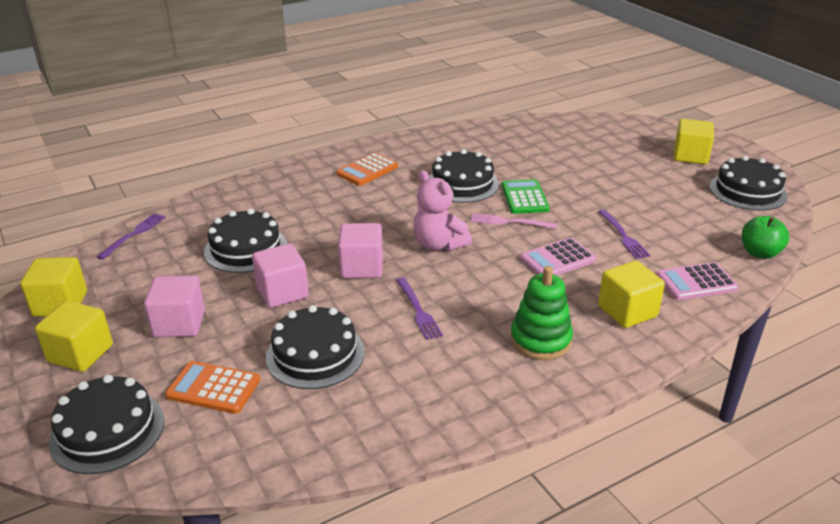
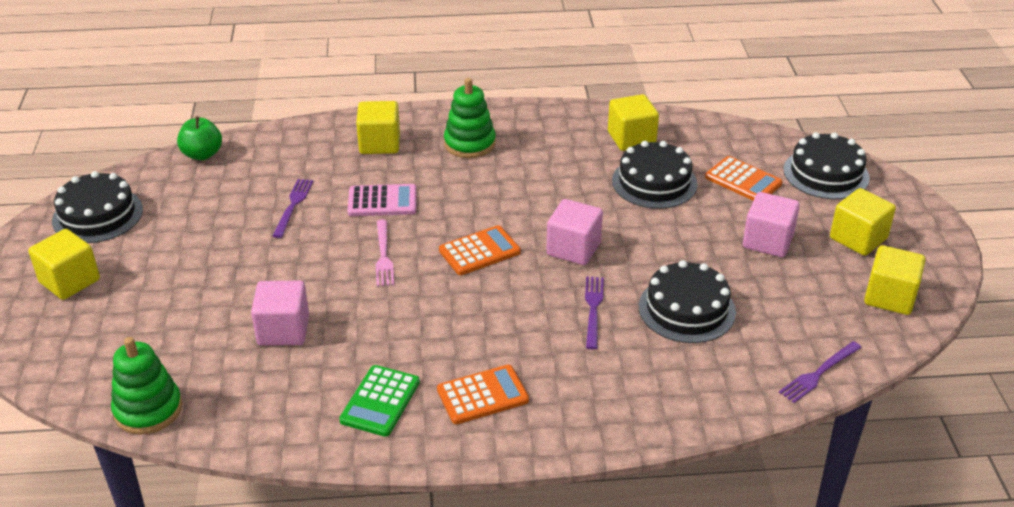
camera: 155 degrees left, 5 degrees up
pink cube [252,243,309,308] -> pink cube moved to [251,281,309,346]
purple fork [396,277,443,340] -> purple fork moved to [585,277,604,350]
pink teddy bear [413,170,472,251] -> orange calculator [439,225,521,275]
black cake [429,149,499,203] -> none
pink fork [470,213,557,229] -> pink fork turned 45 degrees clockwise [376,219,394,286]
green calculator [502,179,550,214] -> green calculator moved to [339,365,420,437]
pink calculator [656,262,739,300] -> none
none -> green stacking toy [111,337,182,435]
none -> yellow cube [608,94,659,151]

